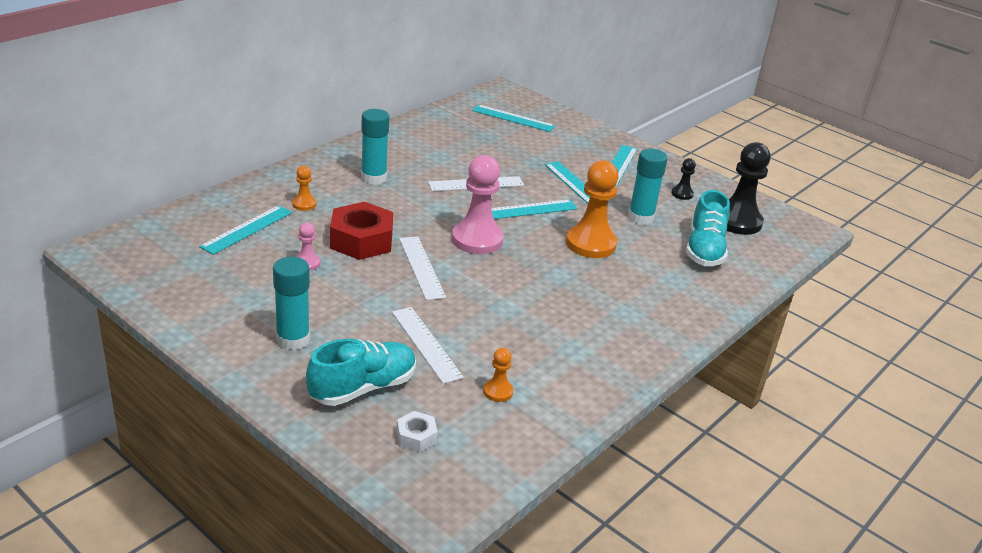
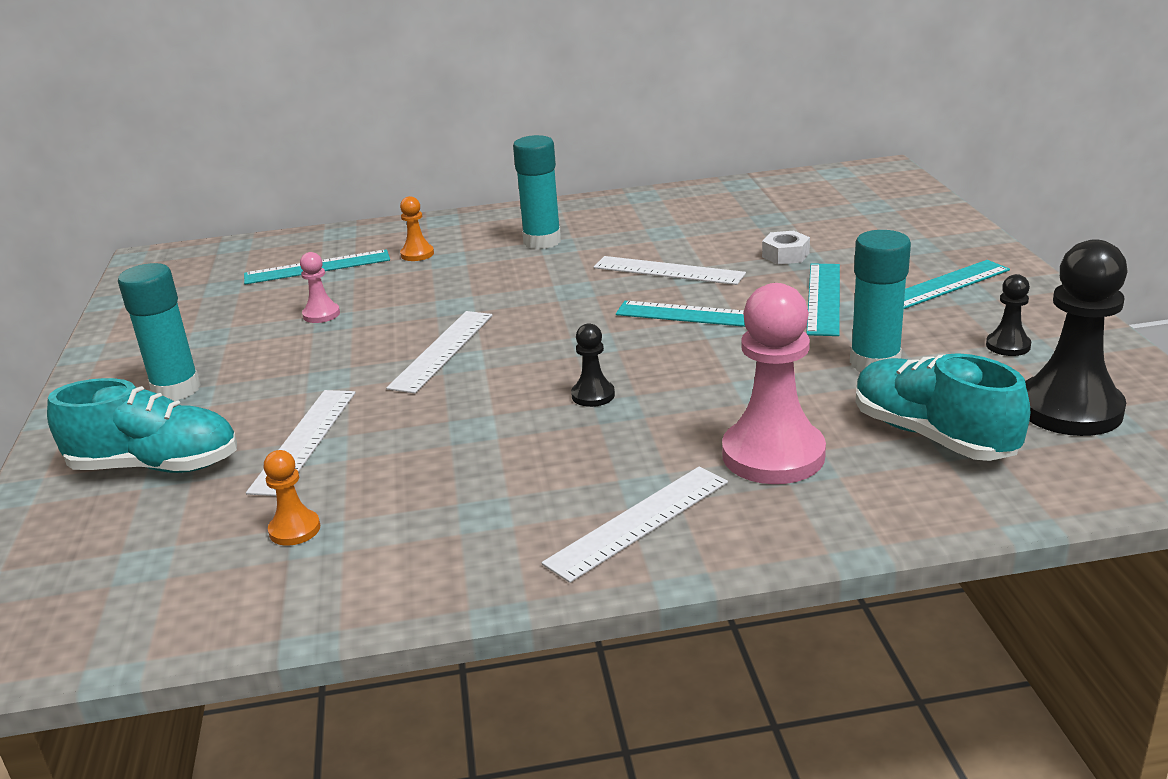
camera: 45 degrees right, 5 degrees down
red nut [330,202,393,260] -> none
white nut [397,411,438,452] -> white nut moved to [762,231,810,264]
pink pawn [452,155,504,254] -> pink pawn moved to [722,283,826,484]
turquoise ruler [472,104,555,132] -> none
orange pawn [566,160,619,258] -> none
turquoise shoe [686,190,730,266] -> turquoise shoe turned 90 degrees clockwise [856,353,1030,461]
none -> white ruler [542,466,728,583]
none -> black pawn [571,323,615,407]

